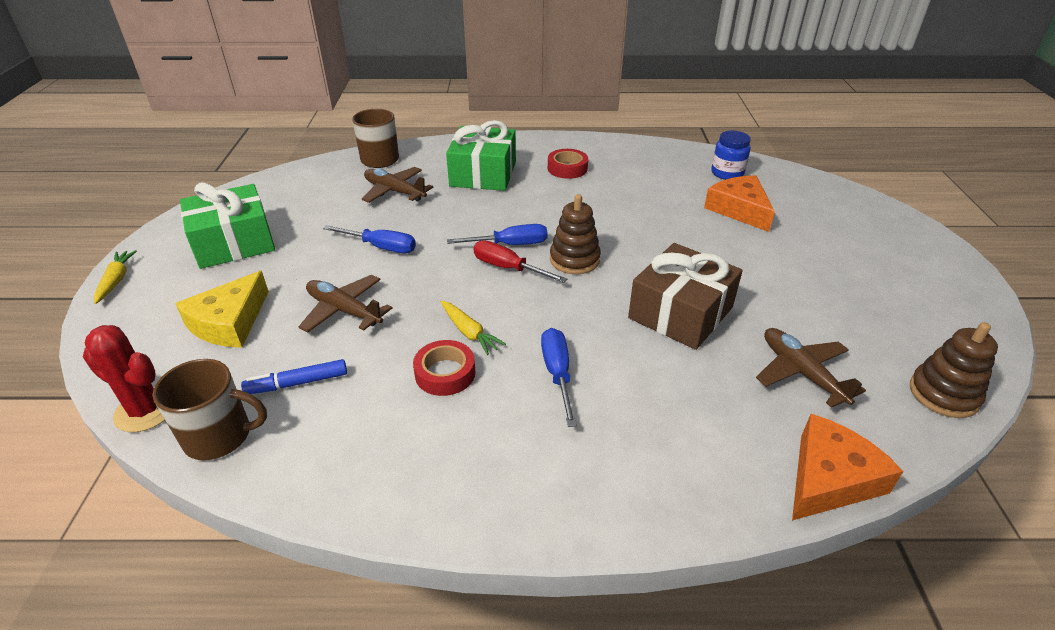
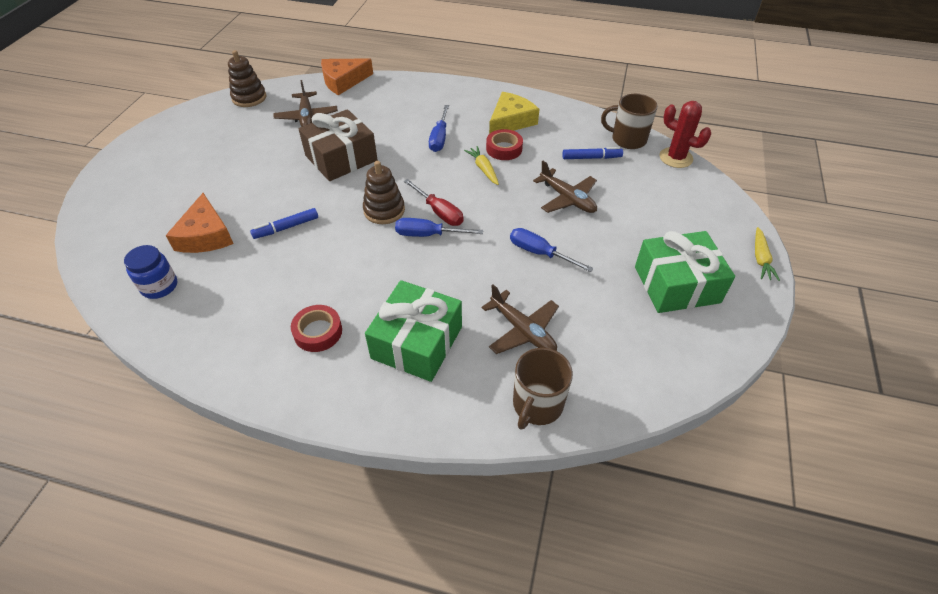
camera: 165 degrees left, 10 degrees up
yellow cheese [175,271,269,348] -> yellow cheese moved to [489,92,539,134]
none -> blue marker [250,208,318,239]

